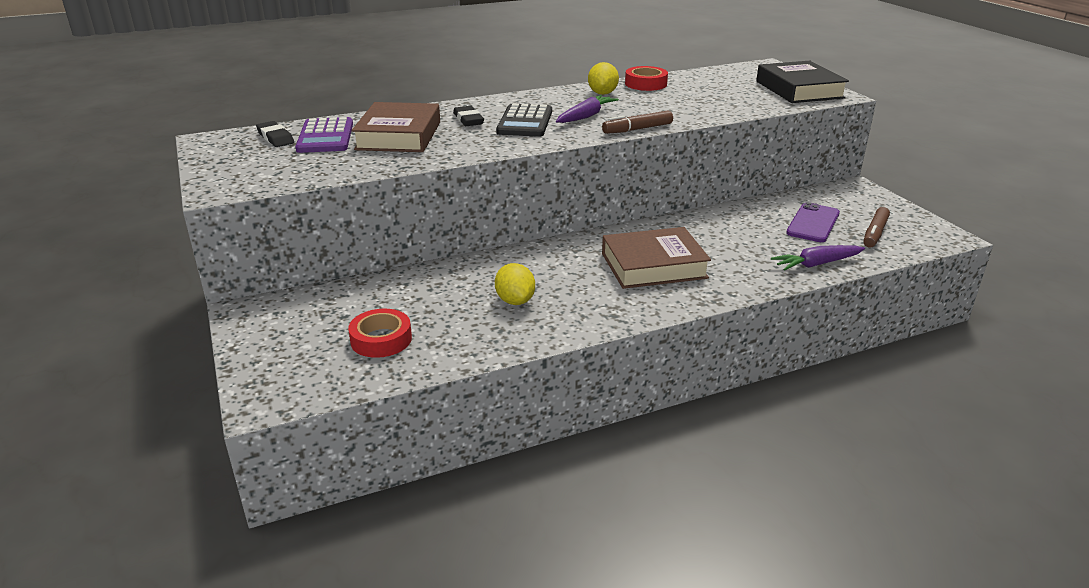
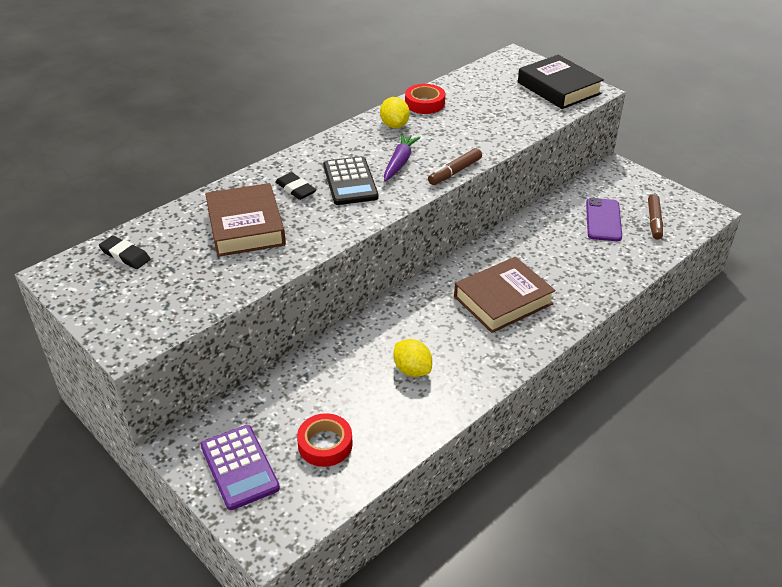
camera: 20 degrees left, 10 degrees up
purple calculator [295,117,353,153] -> purple calculator moved to [201,425,280,510]
purple carrot [771,245,865,271] -> none

